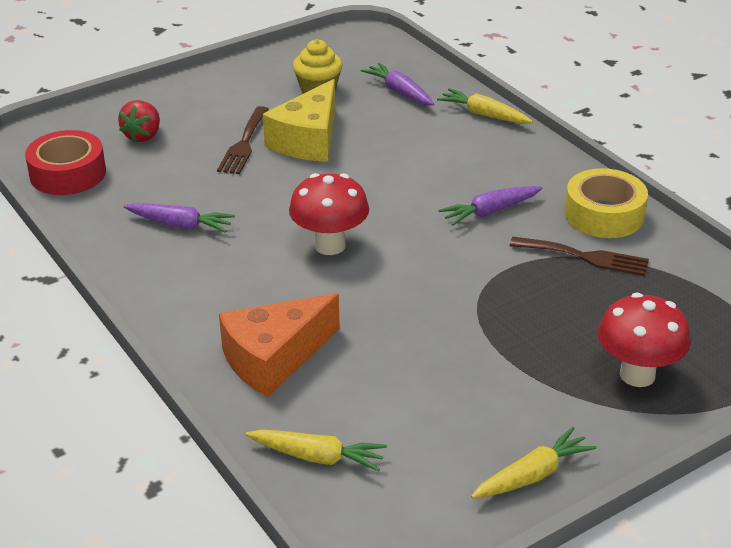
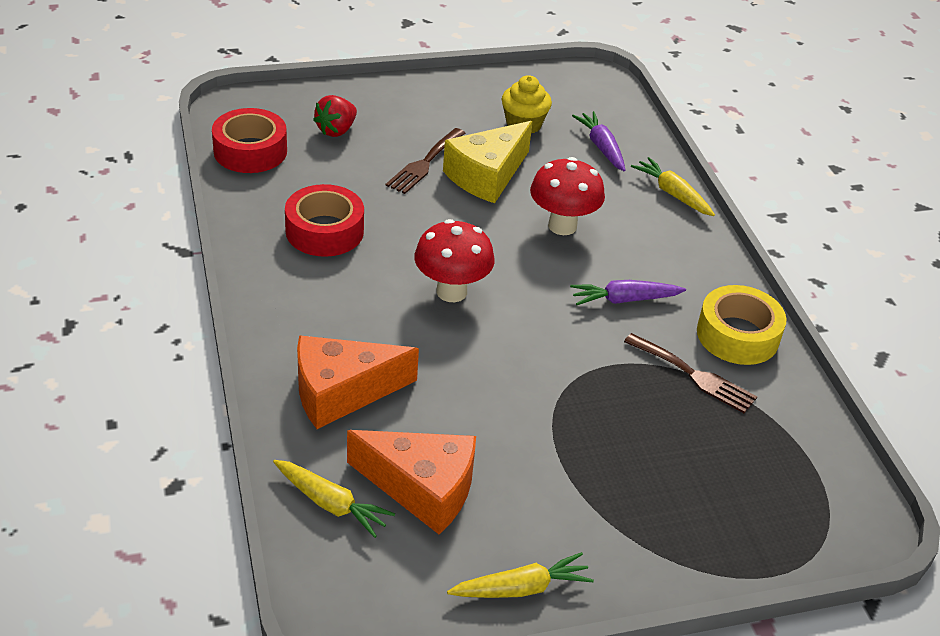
camera: 15 degrees right, 5 degrees up
purple carrot [124,203,235,233] -> red tape [285,184,364,257]
red mushroom [598,293,691,387] -> red mushroom moved to [530,157,605,235]
none -> orange cheese [347,430,476,534]

